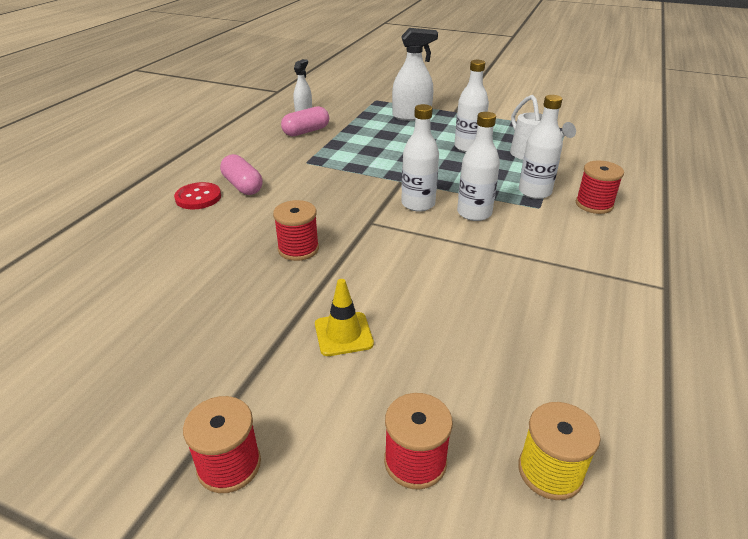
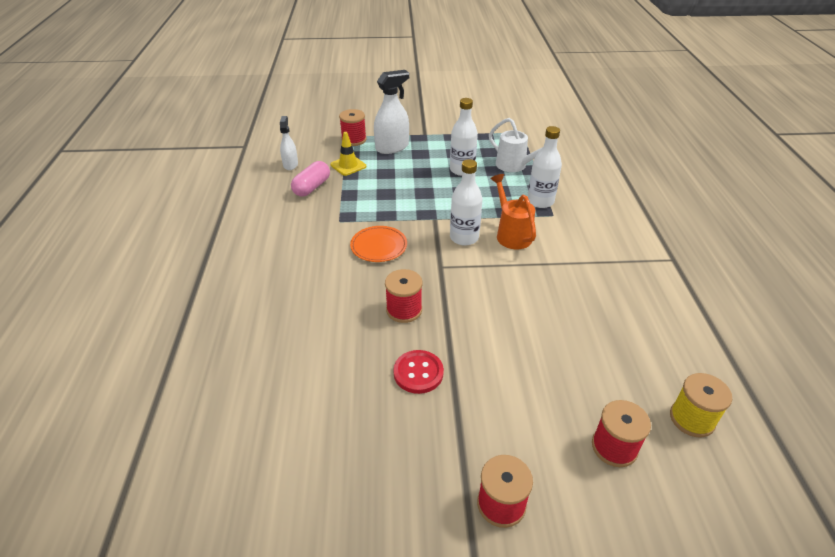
camera: 25 degrees left, 5 degrees up
red button [174,182,221,209] -> red button moved to [393,350,444,394]
pink capsule [220,154,262,195] -> none
yellow traffic cone [315,279,374,356] -> yellow traffic cone moved to [330,132,366,176]
white bottle [457,112,500,221] -> orange watering can [490,174,536,249]
red spool [576,160,624,214] -> red spool moved to [339,109,367,146]
none -> orange plate [350,226,407,262]

